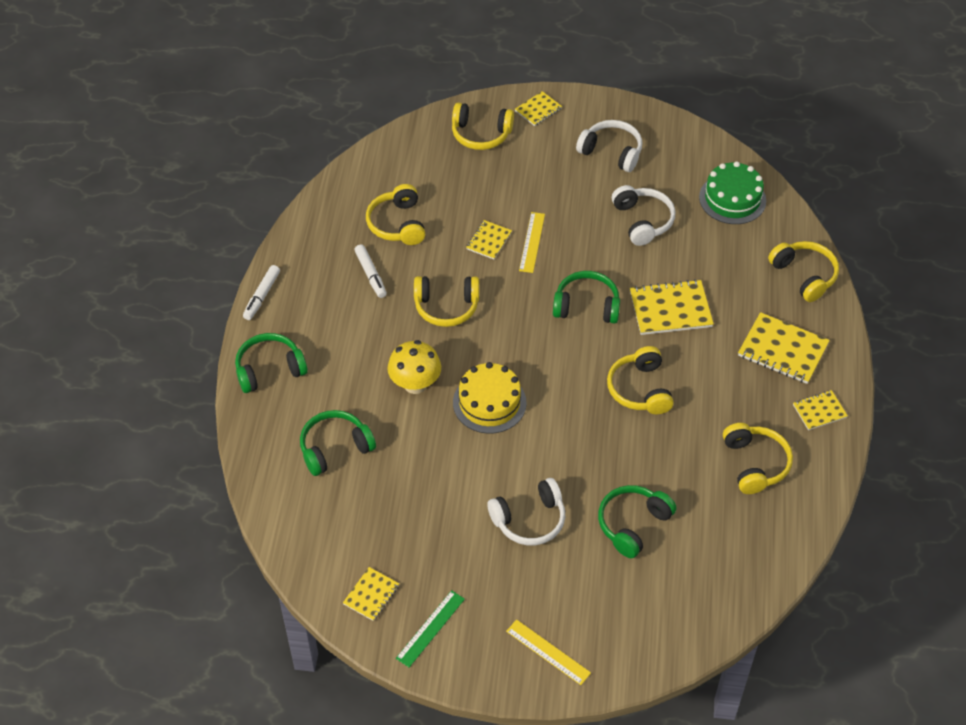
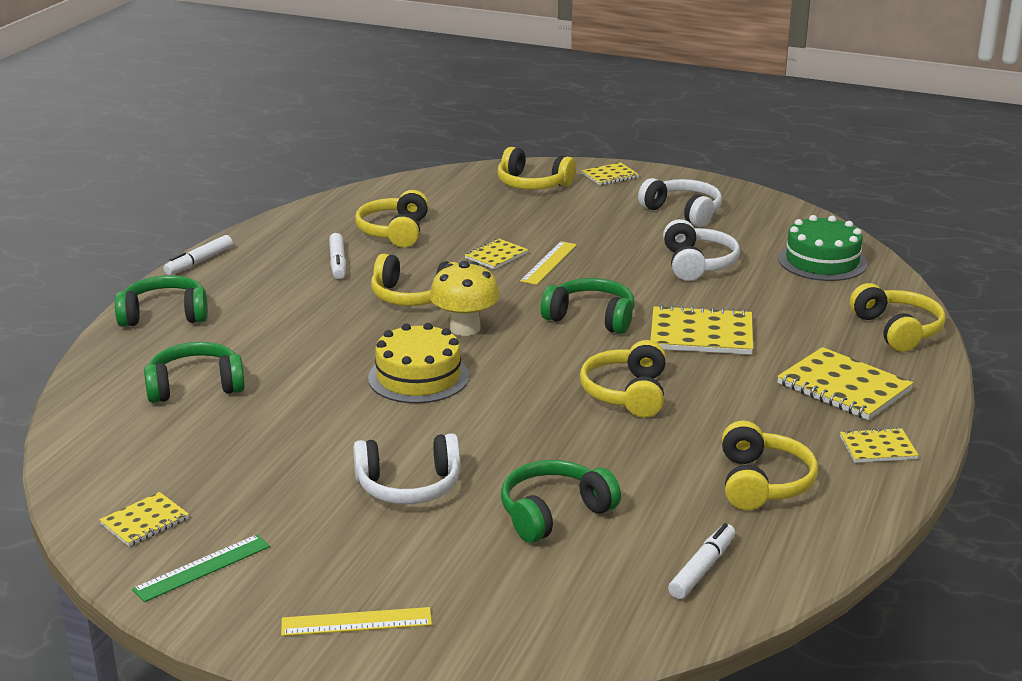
camera: 15 degrees right, 25 degrees down
yellow mushroom [388,340,441,394] -> yellow mushroom moved to [430,261,500,336]
yellow ruler [506,619,591,685] -> yellow ruler turned 60 degrees counterclockwise [281,607,432,636]
none -> white marker [668,523,735,599]

